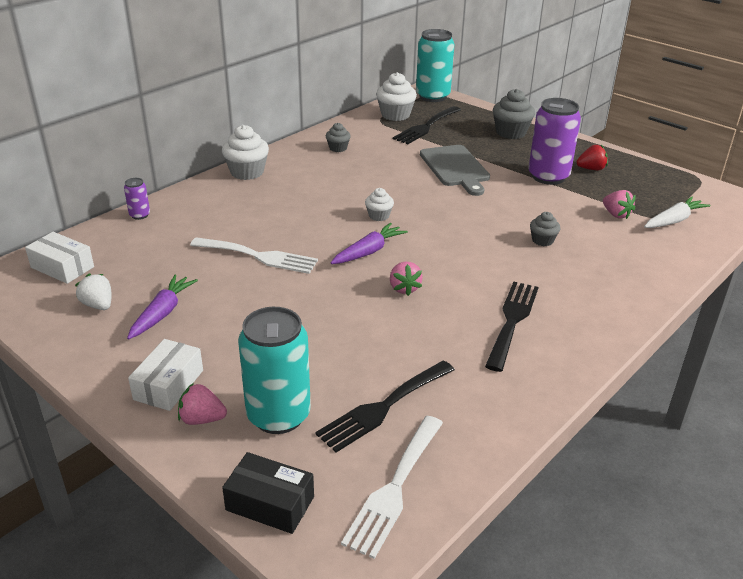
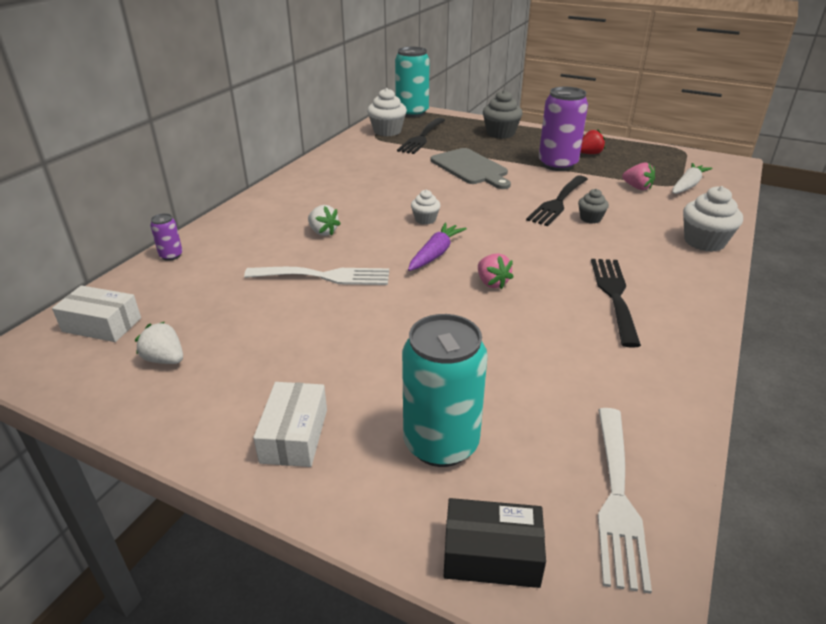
camera: 15 degrees left, 0 degrees up
purple carrot [127,274,198,339] -> none
pink strawberry [178,383,227,425] -> none
white cupcake [222,125,269,180] -> white cupcake moved to [683,186,743,252]
black fork [315,360,455,453] -> black fork moved to [526,175,588,226]
grey cupcake [326,123,351,152] -> none
none -> white strawberry [308,205,341,236]

